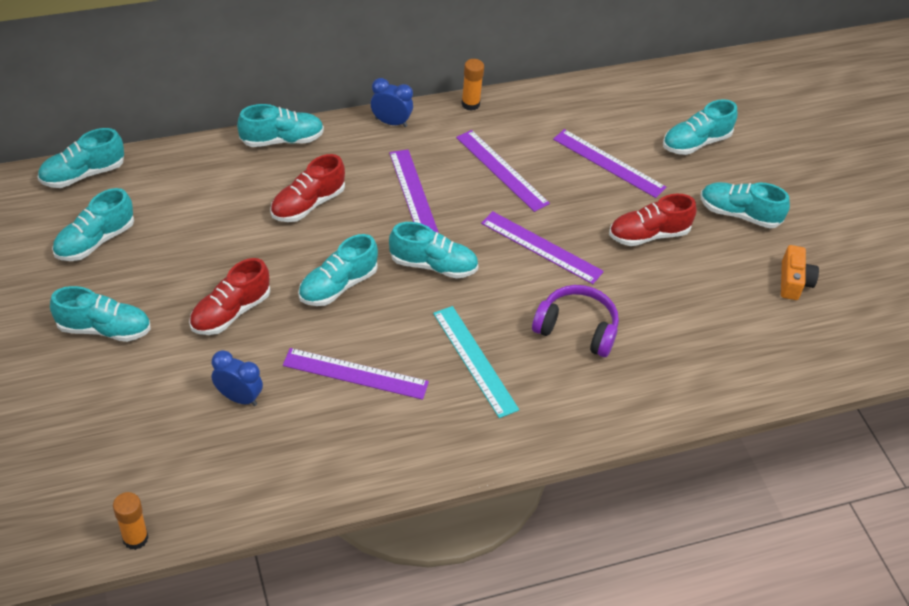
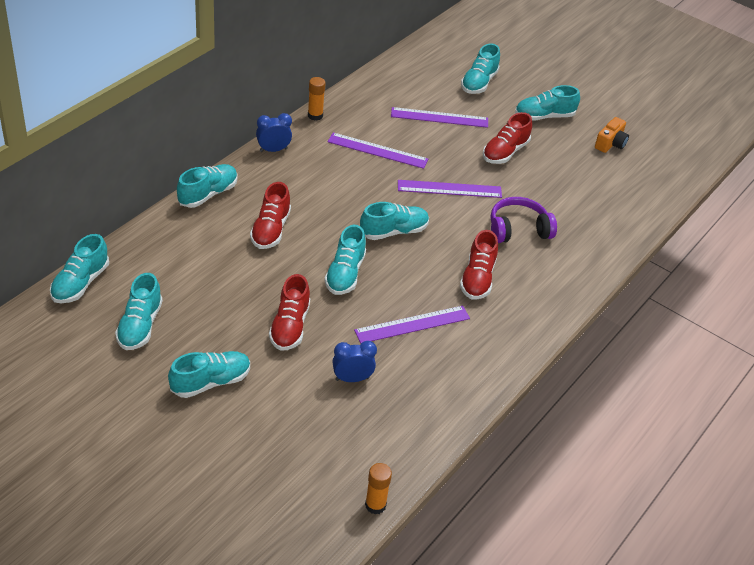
camera: 35 degrees left, 5 degrees down
purple ruler [389,149,439,233] -> none
turquoise ruler [433,306,519,418] -> red shoe [460,230,498,299]
orange camera [781,245,819,300] -> orange camera turned 60 degrees clockwise [595,117,629,153]

